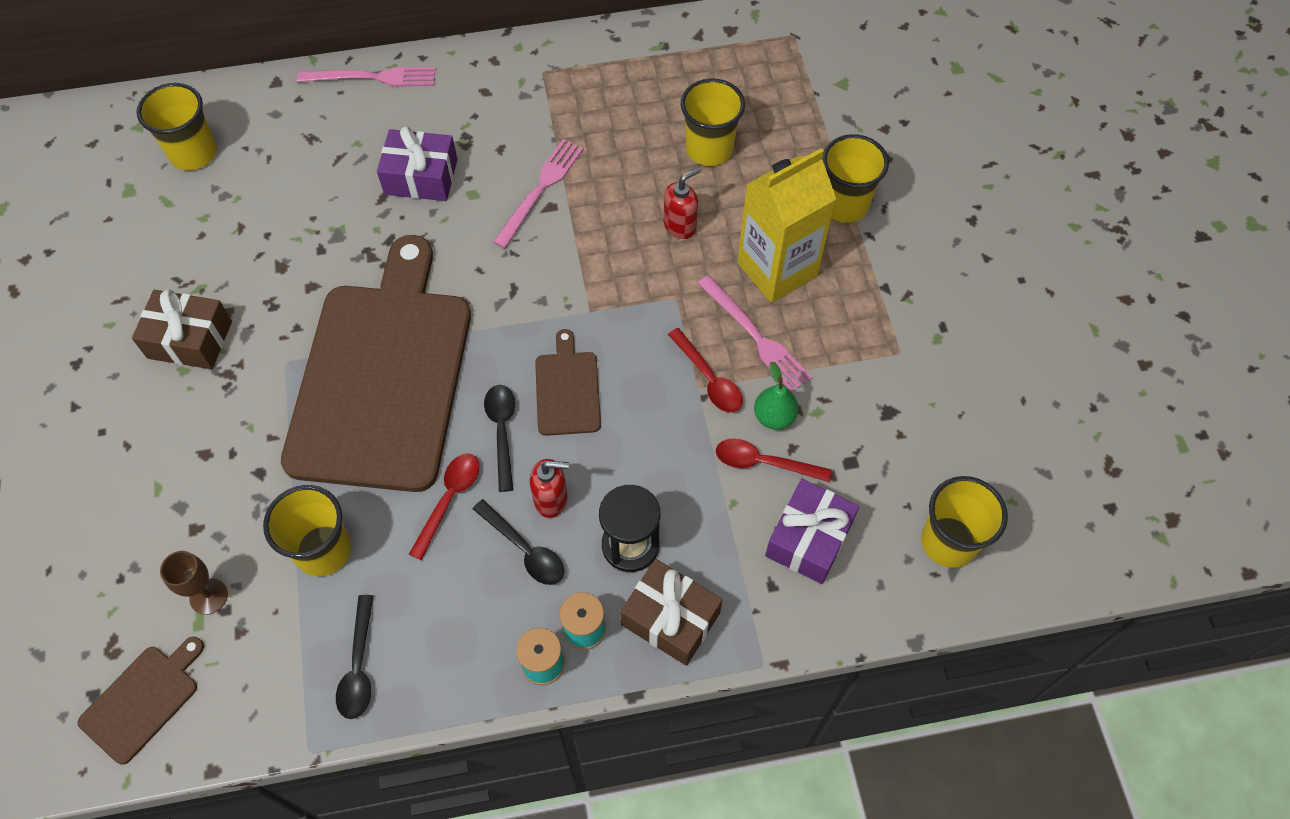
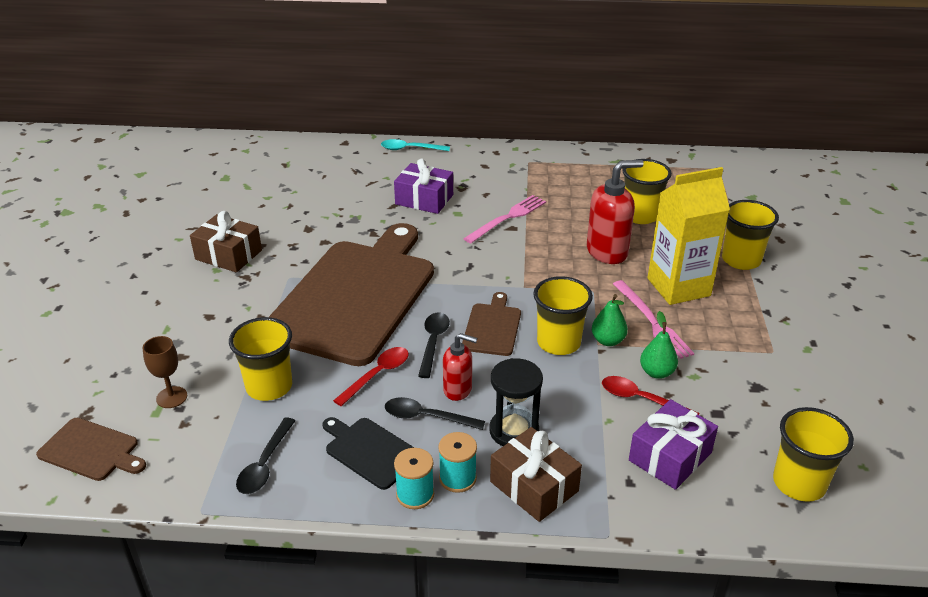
camera: 15 degrees right, 25 degrees down
brown cutting board [78,637,204,765] -> brown cutting board turned 60 degrees clockwise [36,418,146,481]
yellow cup [137,83,217,170] -> yellow cup moved to [533,276,593,355]
pink fork [297,67,436,86] -> turquoise spoon [381,139,450,151]
black spoon [473,499,564,585] -> black spoon turned 135 degrees clockwise [385,397,485,430]
red soap dispenser [664,167,701,239] -> red soap dispenser [587,160,644,264], size x1.68
red spoon [668,328,743,413] -> green pear [592,294,628,346]
none -> black cutting board [322,417,414,490]

